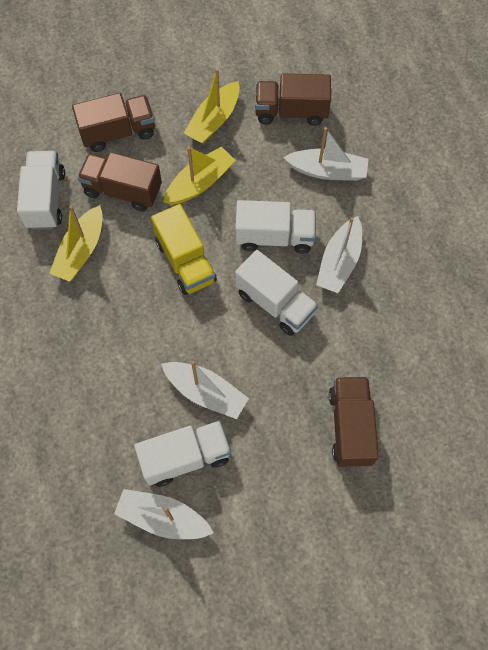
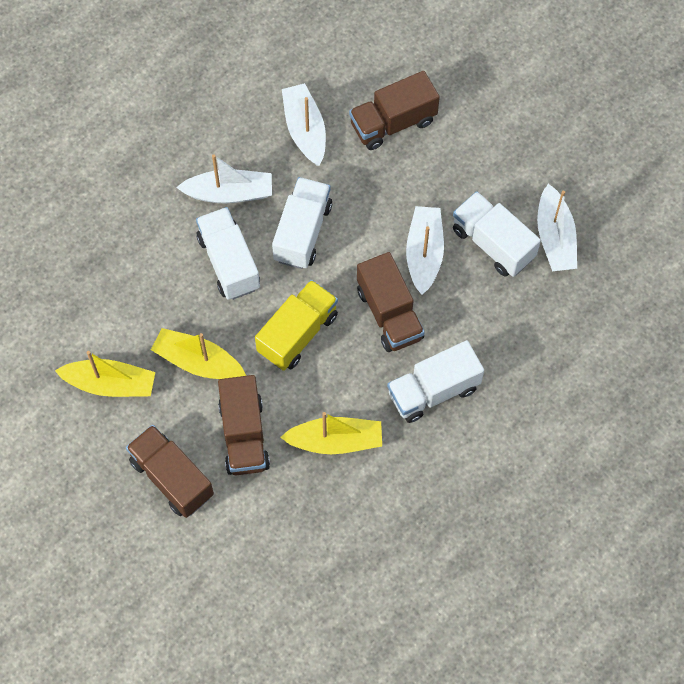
camera: 115 degrees left, 0 degrees up
white truck [17,151,65,230] -> white truck moved to [387,340,484,423]
brown truck [255,73,331,126] -> brown truck moved to [357,252,425,352]
white boat [283,127,368,181] -> white boat moved to [282,83,326,166]

